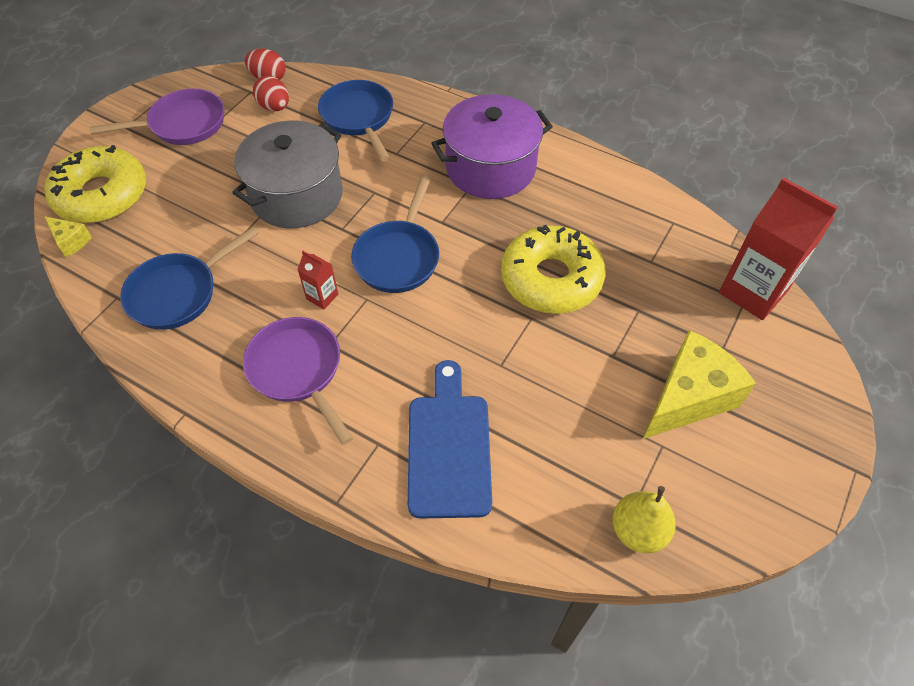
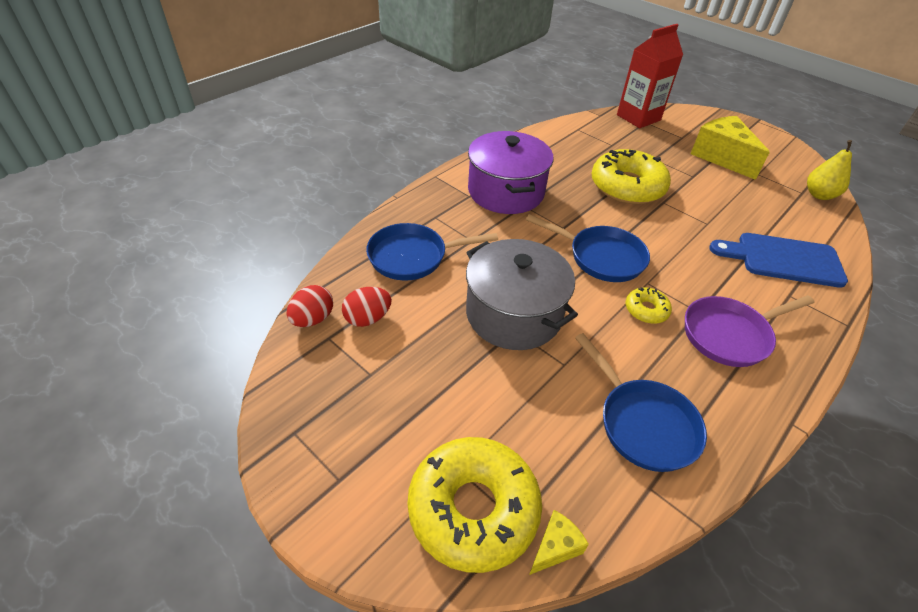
camera: 80 degrees left, 10 degrees down
purple pan [89,89,224,145] -> none
red carton [297,251,338,310] -> yellow donut [626,287,672,324]

